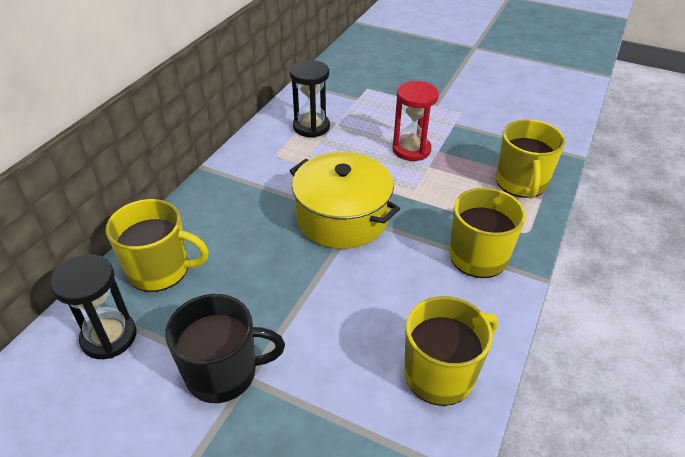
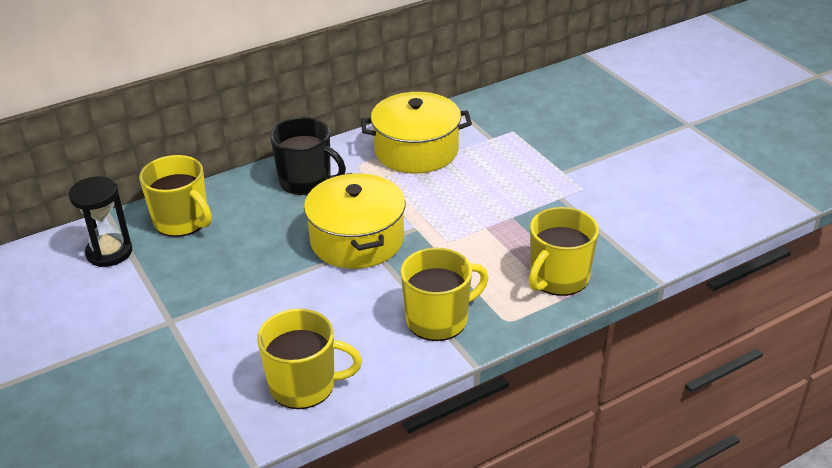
camera: 35 degrees right, 5 degrees down
black mug [165,294,285,403] -> black mug moved to [270,117,346,195]
black hourglass [290,60,330,138] -> yellow pot [361,92,472,173]
red hourglass [392,81,439,161] -> none

